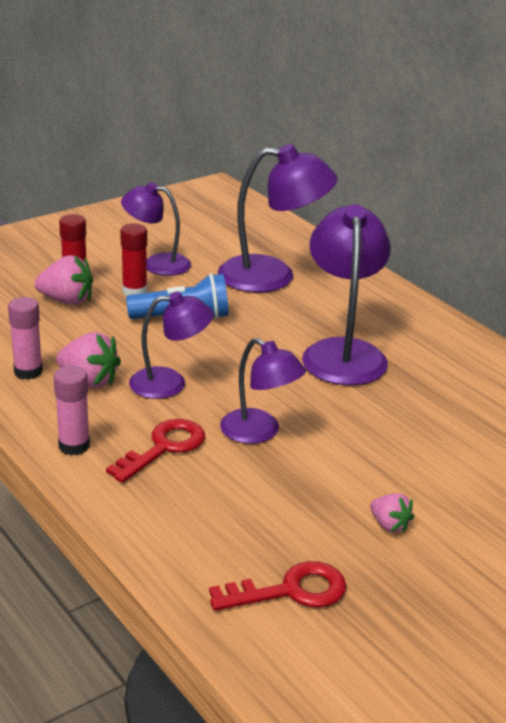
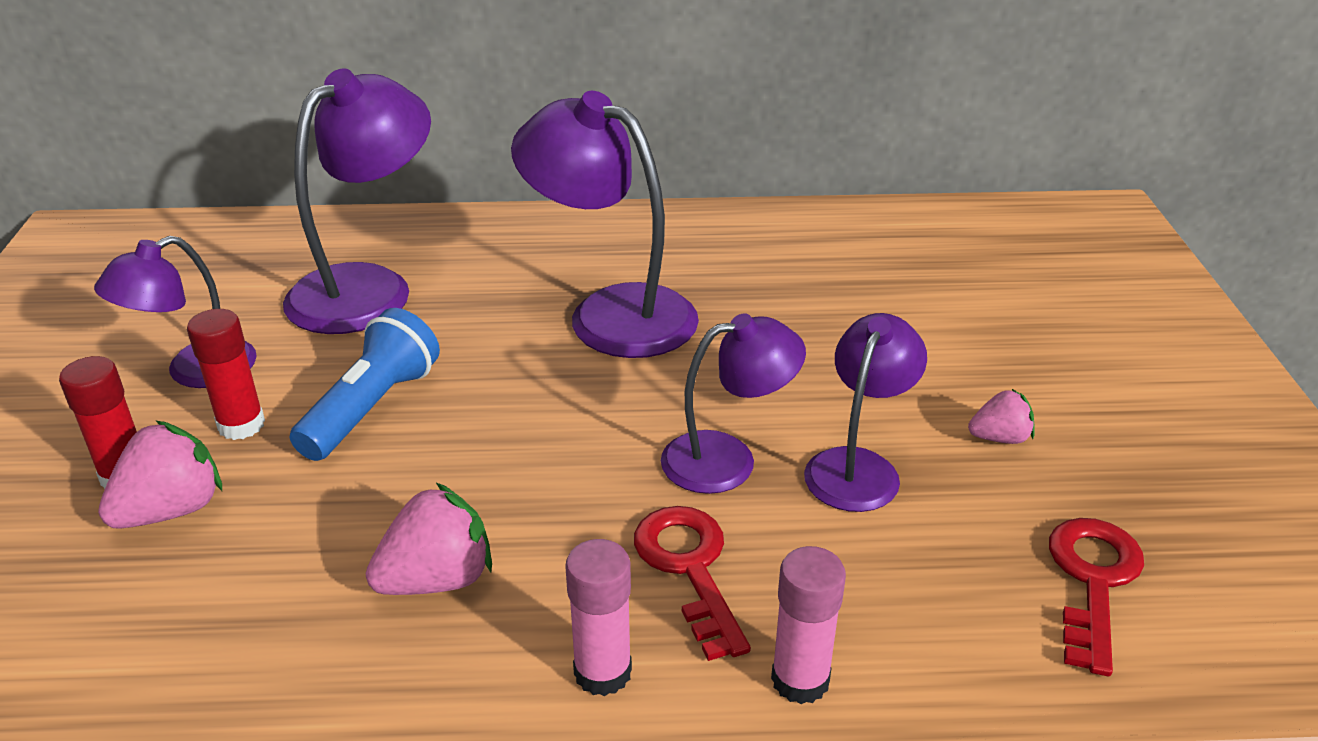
camera: 55 degrees left, 5 degrees up
pink glue stick [8,297,43,380] -> pink glue stick moved to [771,546,846,704]
purple lamp [129,292,213,399] -> purple lamp moved to [804,313,927,512]

